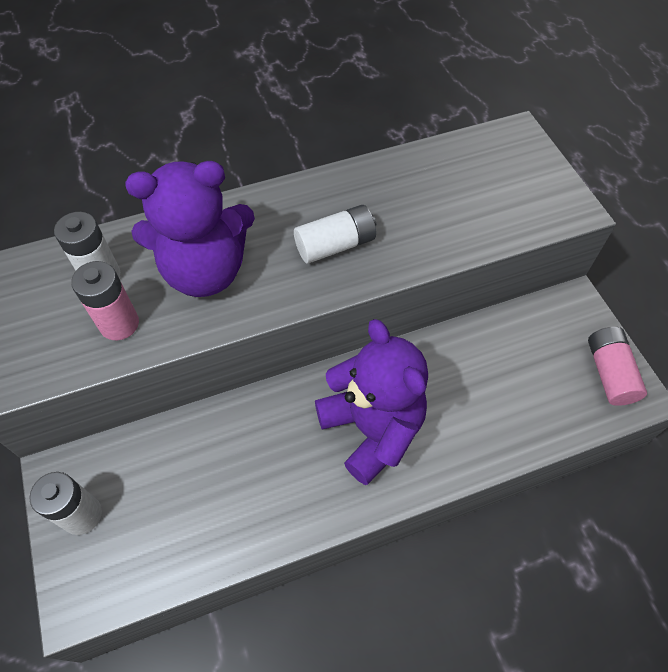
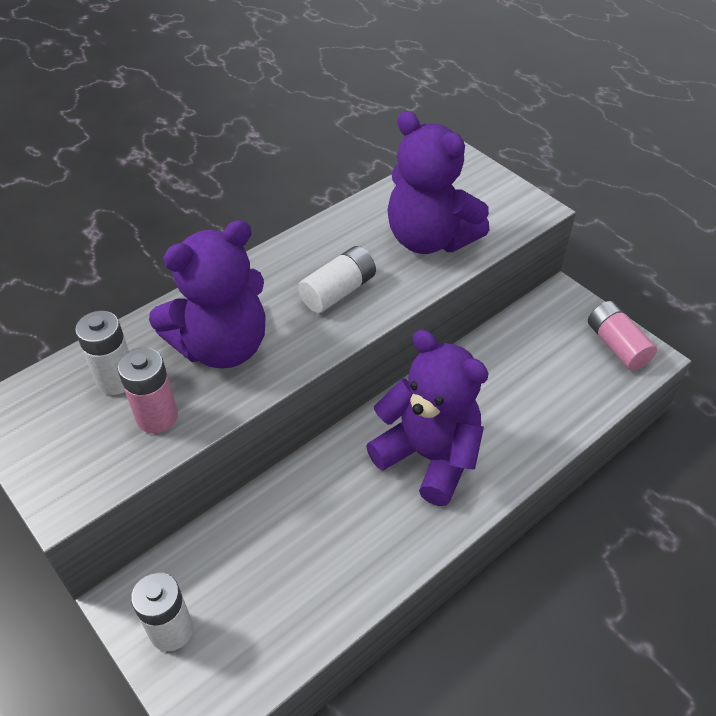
camera: 20 degrees left, 10 degrees down
none -> purple teddy bear [387,111,489,254]

